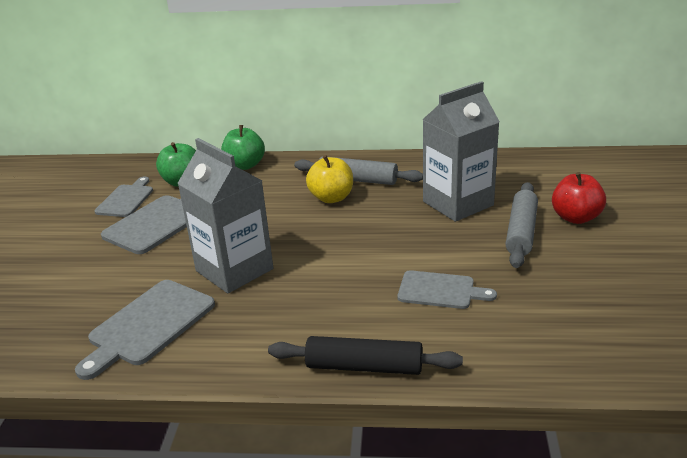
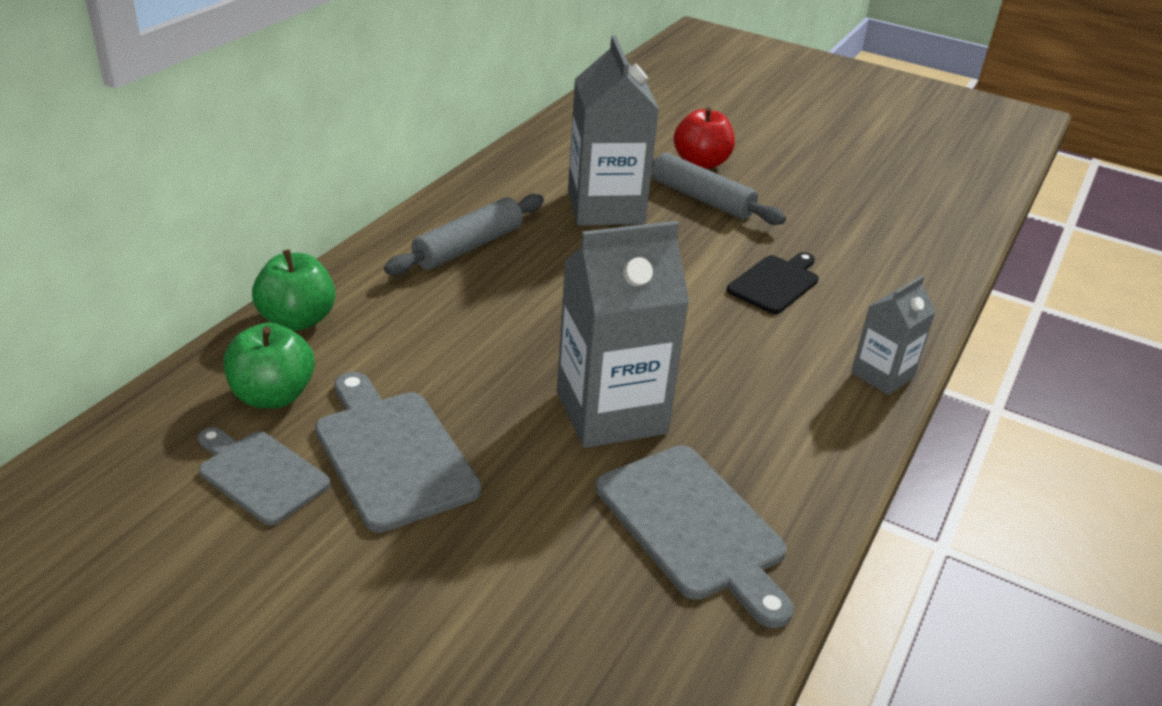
camera: 70 degrees left, 5 degrees up
black rolling pin [268,336,463,375] -> grey carton [851,276,936,395]
yellow apple [306,155,353,203] -> none
grey cutting board [398,270,497,309] -> black cutting board [727,252,819,314]

